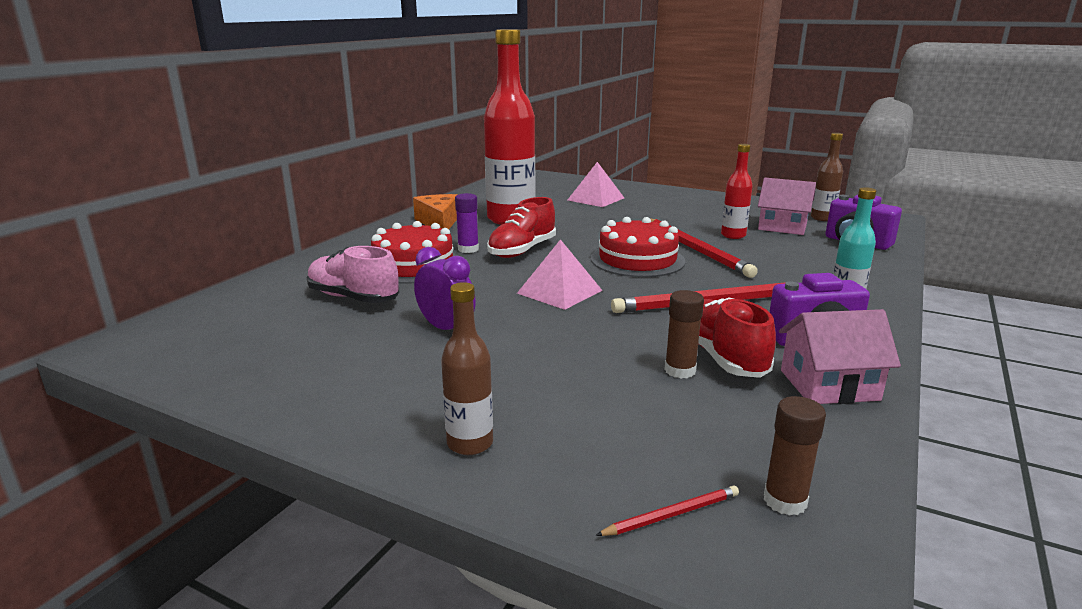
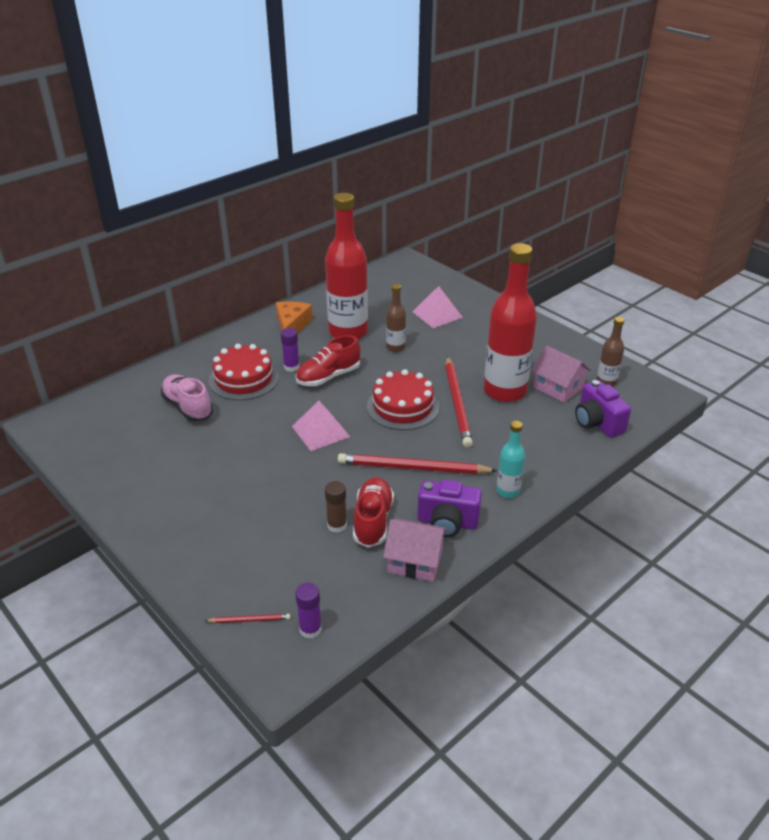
camera: 20 degrees right, 15 degrees up
purple clock [414,247,476,330] -> none
brown bottle [441,282,493,455] -> brown bottle moved to [386,284,406,352]
red bottle [721,144,753,239] -> red bottle [484,243,537,402], size x2.10
brown glue stick [764,396,826,516] -> purple glue stick [295,583,322,639]

